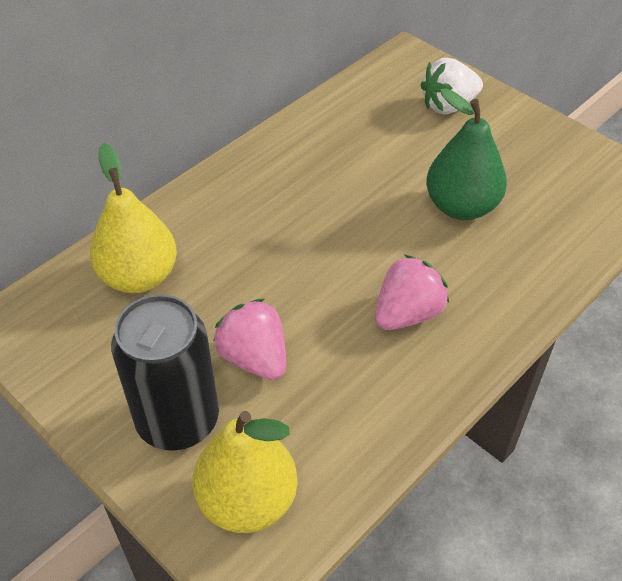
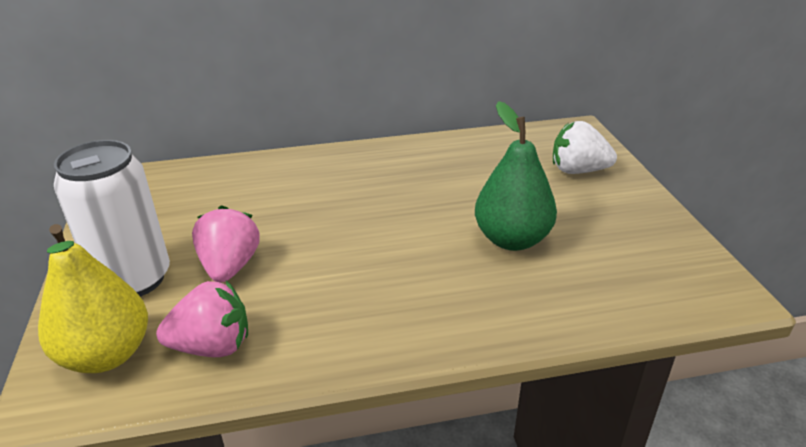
camera: 35 degrees right, 15 degrees down
yellow pear [90,143,177,293] -> none
black can [111,294,219,451] -> white can [54,140,170,297]
pink strawberry [375,255,449,330] -> pink strawberry moved to [156,281,248,357]

